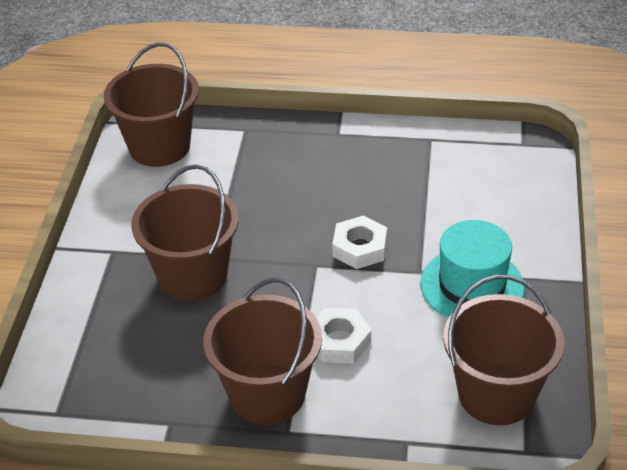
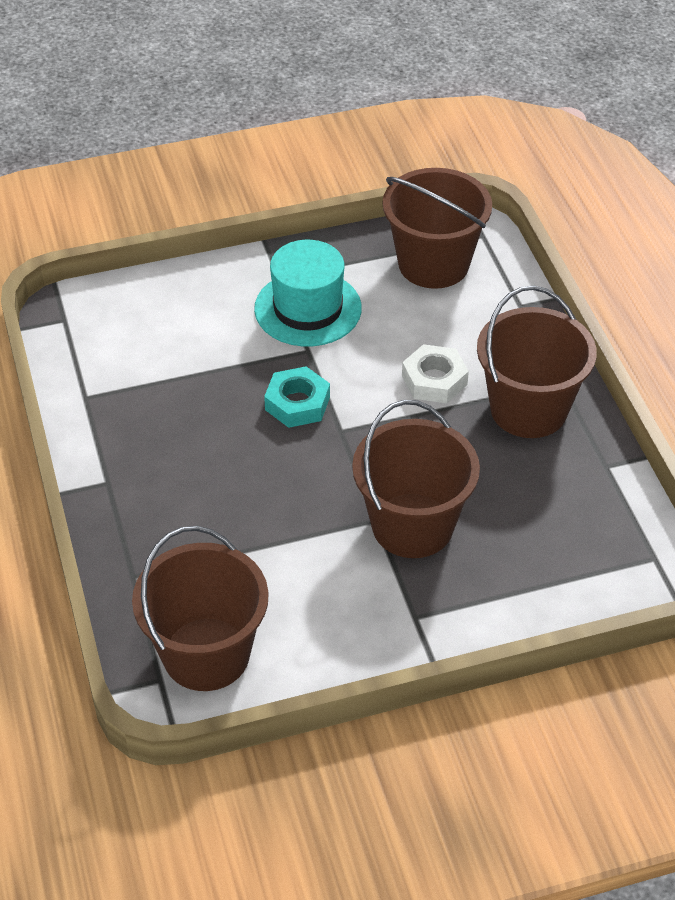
camera: 115 degrees left, 5 degrees up
white nut [332,216,387,269] -> turquoise nut [264,366,330,428]

